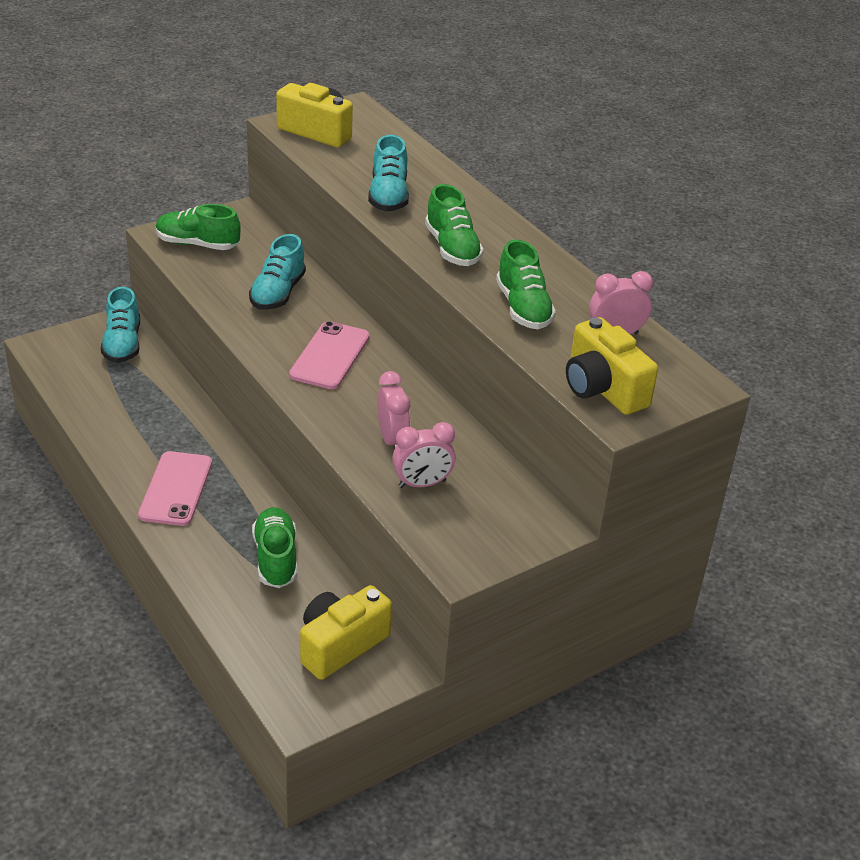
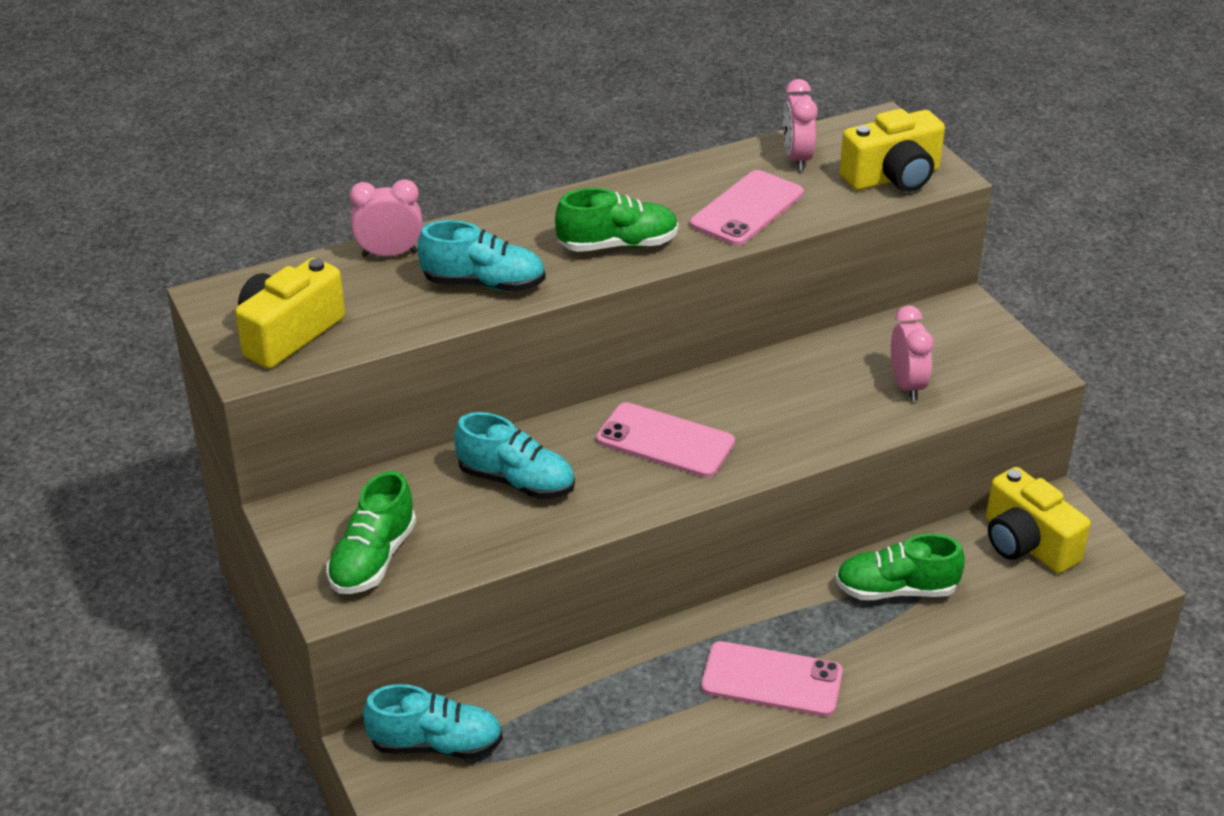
camera: 80 degrees left, 0 degrees up
pink clock [377,371,410,450] -> pink clock moved to [349,179,423,257]
green shoe [496,240,556,329] -> pink phone [690,170,804,246]

